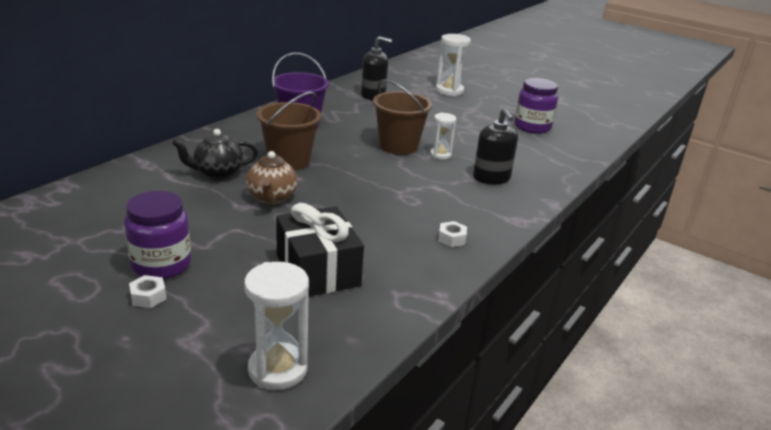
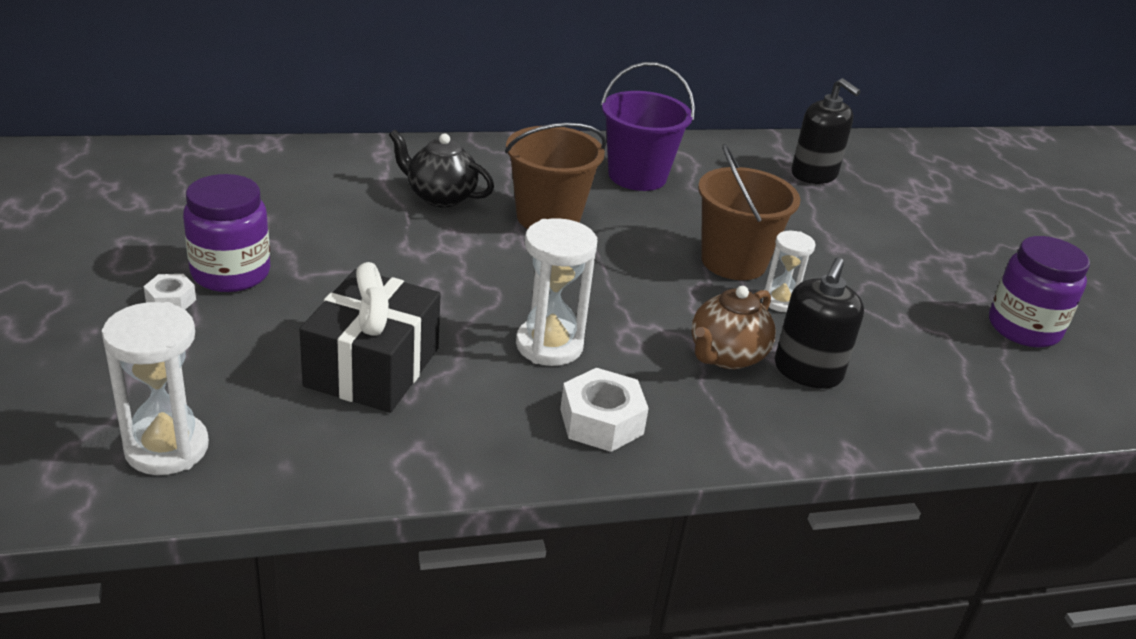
camera: 40 degrees right, 5 degrees up
brown teapot [246,151,298,204] -> brown teapot moved to [692,286,776,369]
white hourglass [436,34,471,96] -> white hourglass moved to [516,218,597,366]
white nut [438,221,467,247] -> white nut [560,368,649,452], size x1.70

